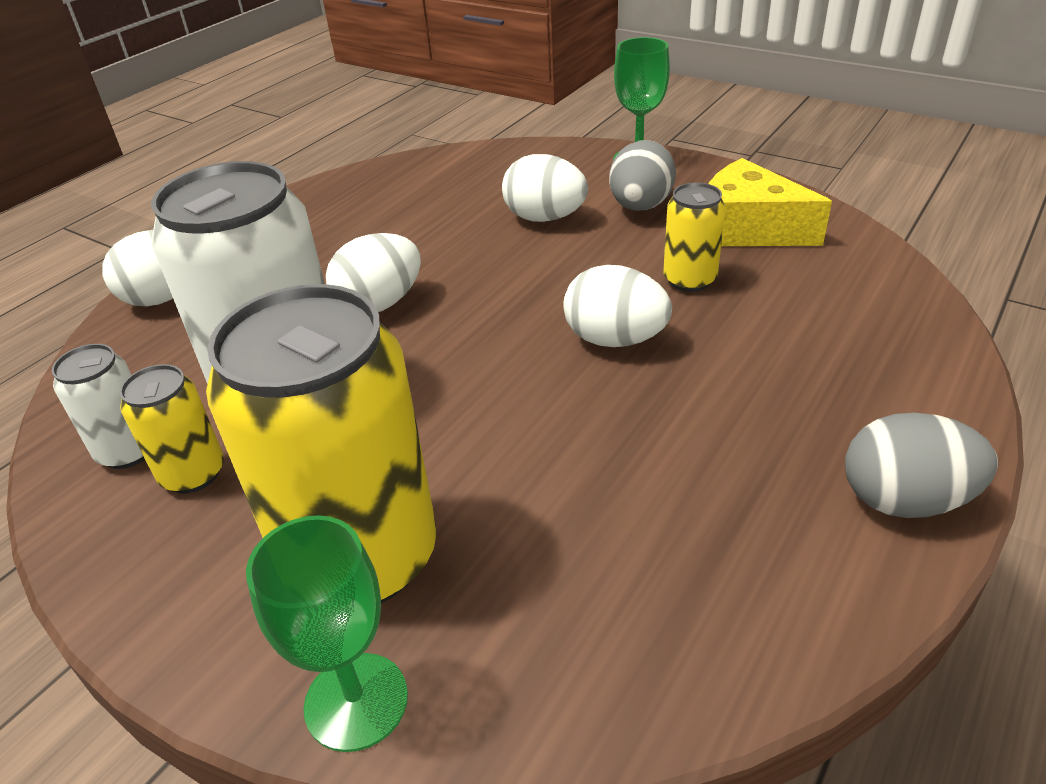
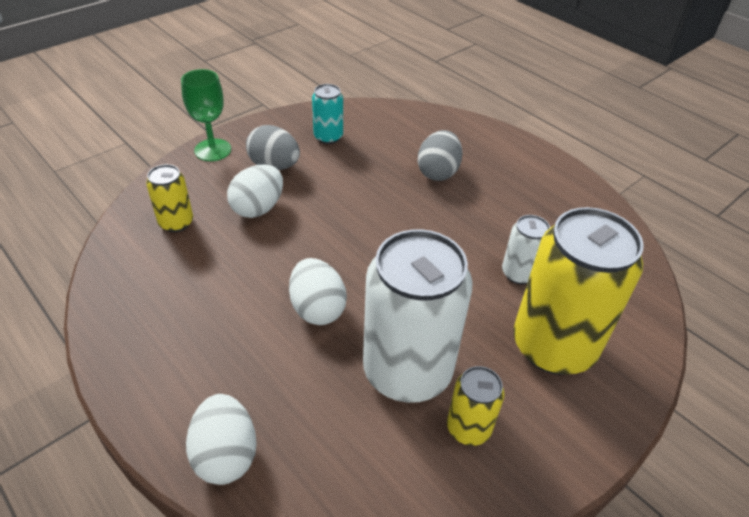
camera: 80 degrees left, 5 degrees up
white can [52,344,145,469] -> white can moved to [502,215,550,284]
green goblet [246,515,408,752] -> none
white egg [563,265,672,347] -> none
yellow can [663,182,725,292] -> yellow can moved to [146,164,193,232]
yellow cheese [709,158,832,246] -> turquoise can [312,84,343,144]
grey egg [845,413,998,518] -> grey egg moved to [417,130,463,181]

